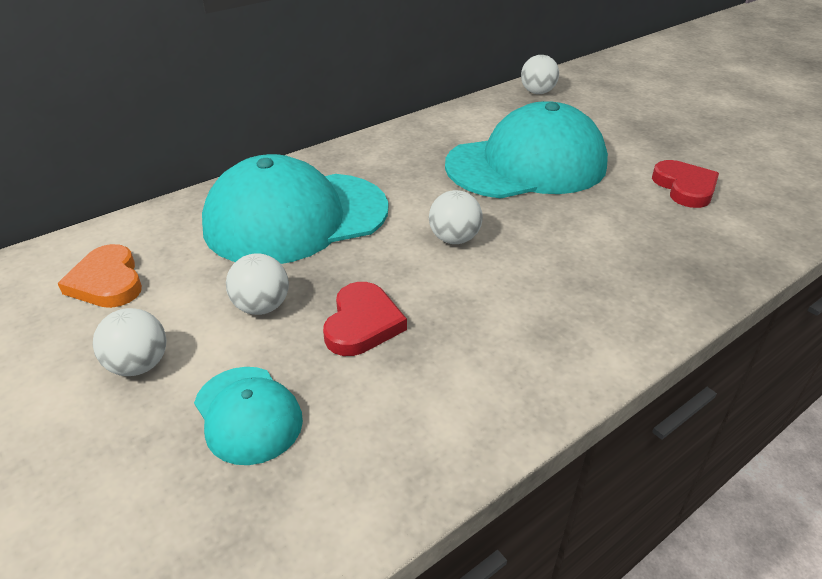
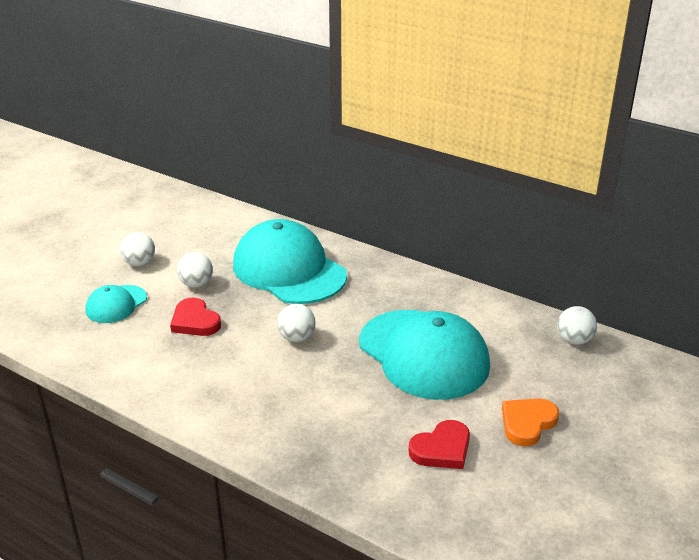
camera: 70 degrees right, 5 degrees down
orange heart [58,244,142,308] -> orange heart moved to [502,398,559,447]
red heart [323,282,407,356] -> red heart turned 60 degrees clockwise [170,298,221,336]

